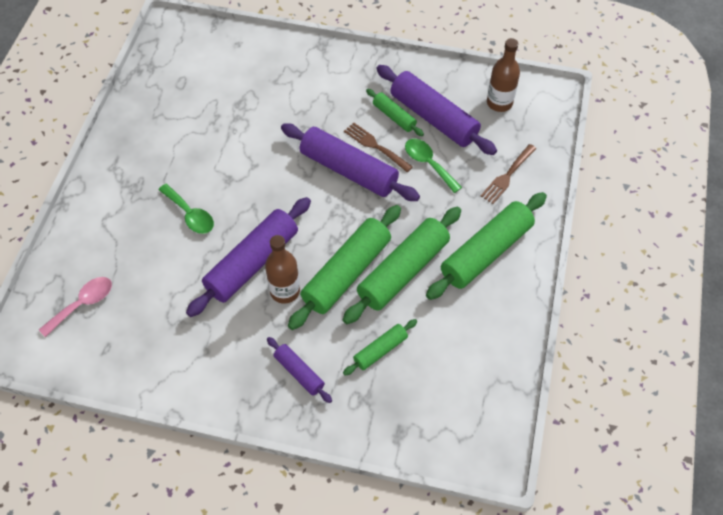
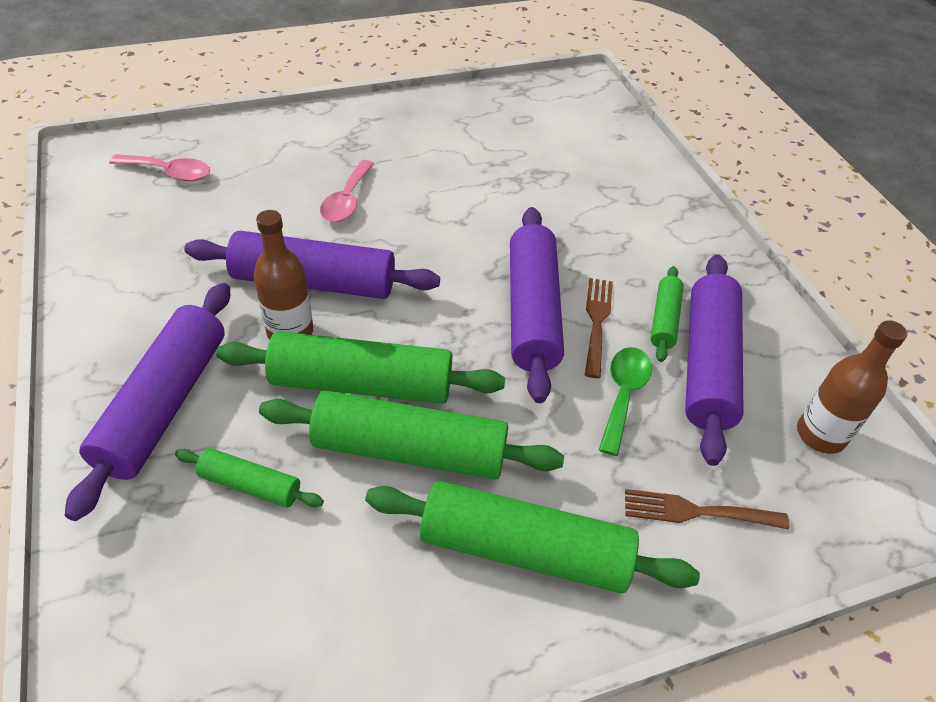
camera: 55 degrees right, 10 degrees down
green spoon [158,184,214,234] -> pink spoon [320,160,374,222]
purple rolling pin [267,337,332,403] -> purple rolling pin [65,283,230,521], size x1.96

